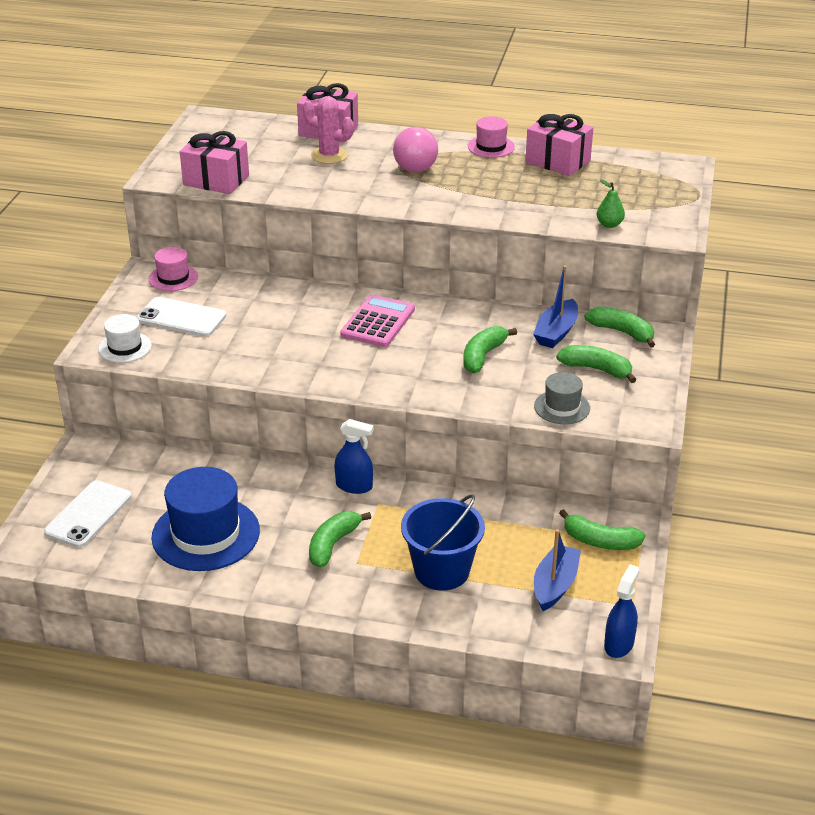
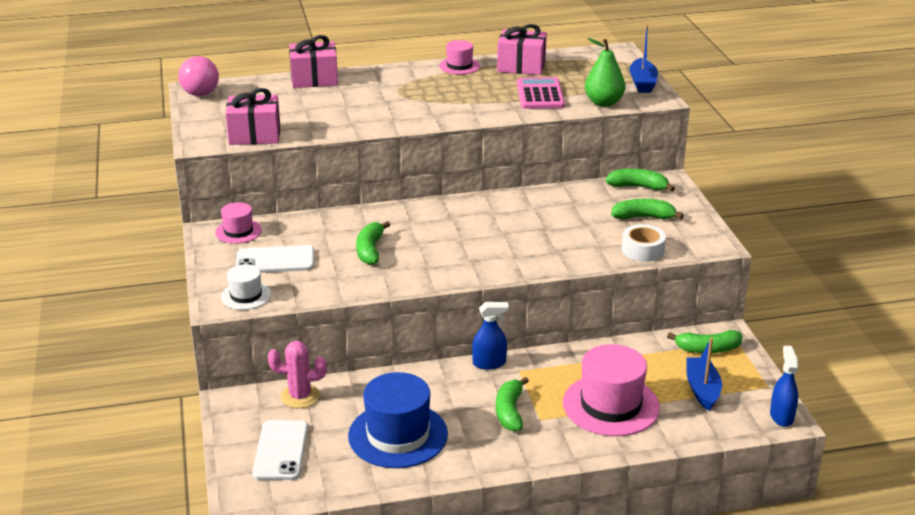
camera: 25 degrees left, 5 degrees down
pink cactus [303,96,354,164] -> pink cactus moved to [268,341,327,409]
pink calculator [340,294,415,347] -> pink calculator moved to [517,77,565,109]
pink ball [393,127,438,173] -> pink ball moved to [178,56,219,96]
blue bucket [401,495,485,591] -> pink hat [563,344,660,436]
green banana [463,326,517,373] -> green banana moved to [356,221,390,265]
blue boat [533,265,578,348] -> blue boat moved to [629,25,658,93]
grey hat [534,372,590,424] -> white tape [622,224,666,262]
green pear [597,179,625,228] -> green pear [585,38,625,107], size x1.73

